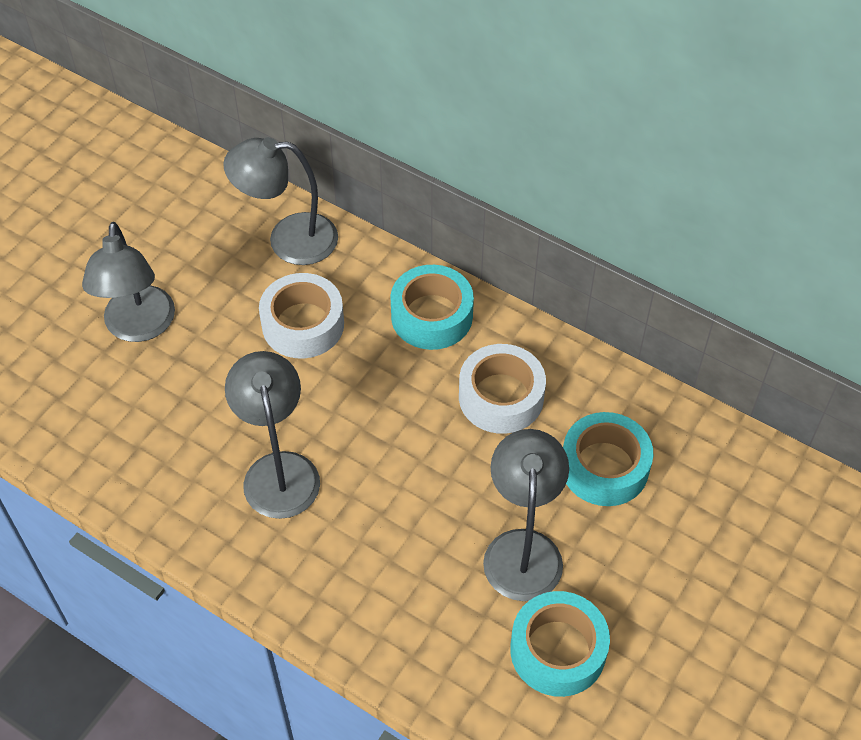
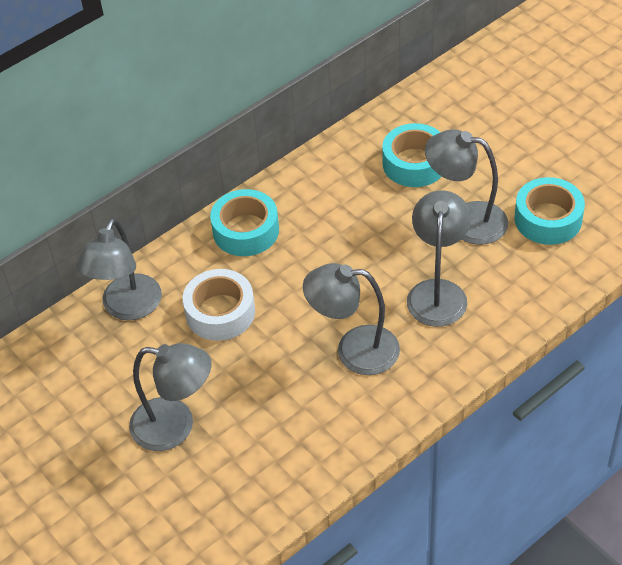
camera: 70 degrees left, 5 degrees down
white tape [459,344,546,434] -> none
none -> grey lamp [407,190,471,327]

